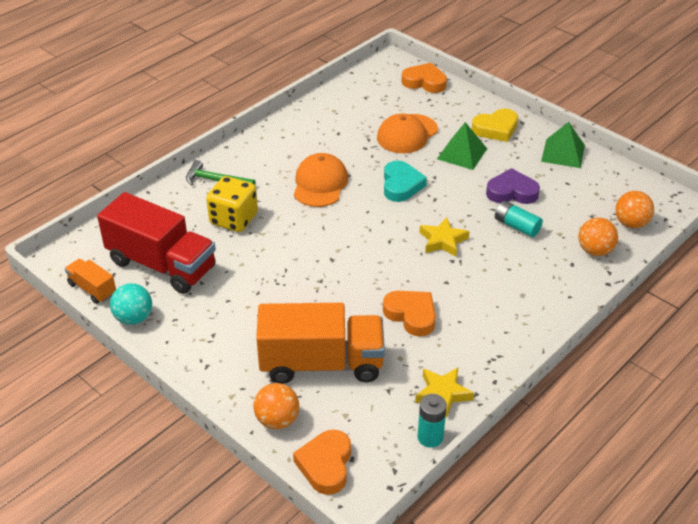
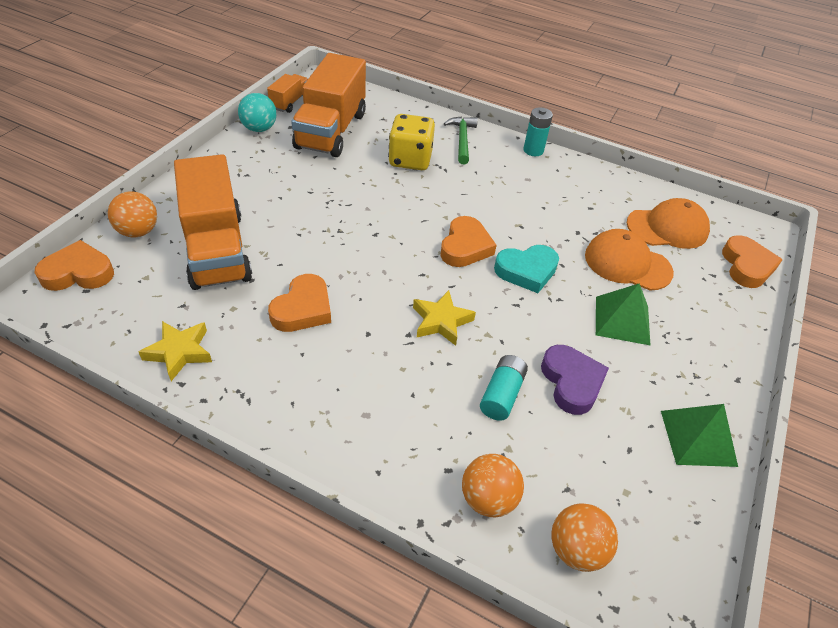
camera: 70 degrees right, 5 degrees up
red truck [97,192,216,294] -> orange truck [291,53,366,157]
orange cap [294,153,348,207] -> orange cap moved to [627,198,710,249]
turquoise battery [418,394,447,448] -> turquoise battery moved to [523,107,553,156]
yellow heart [472,108,518,142] -> none
none -> orange heart [440,216,497,267]

